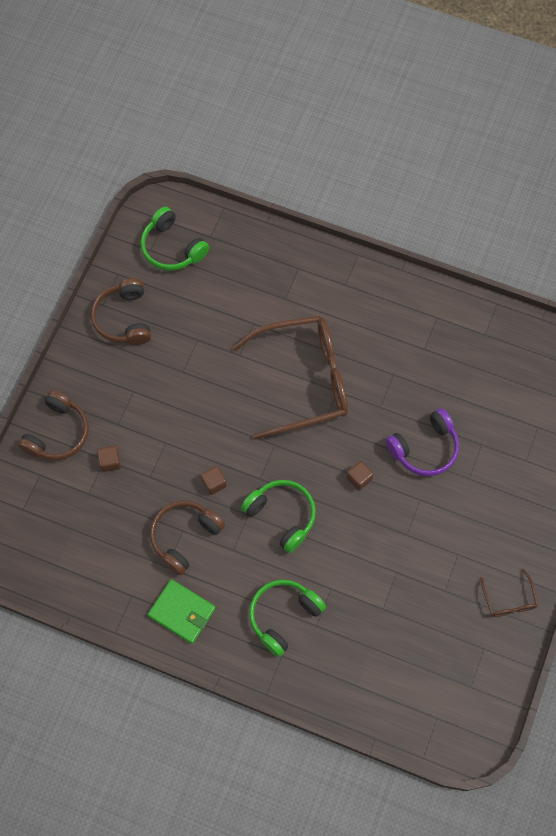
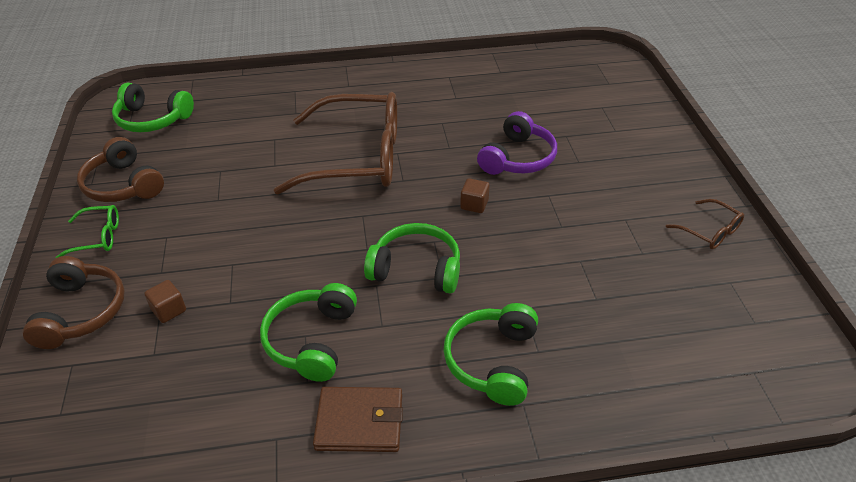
camera: 30 degrees left, 25 degrees down
green wallet [148,579,216,644] -> brown wallet [313,387,403,452]
brown headphones [150,501,225,575] -> green headphones [260,283,357,382]
brown cube [201,466,227,495] -> none
brown glasses [232,316,348,440] -> brown glasses turned 45 degrees clockwise [274,92,397,195]
none -> green glasses [56,205,119,258]

